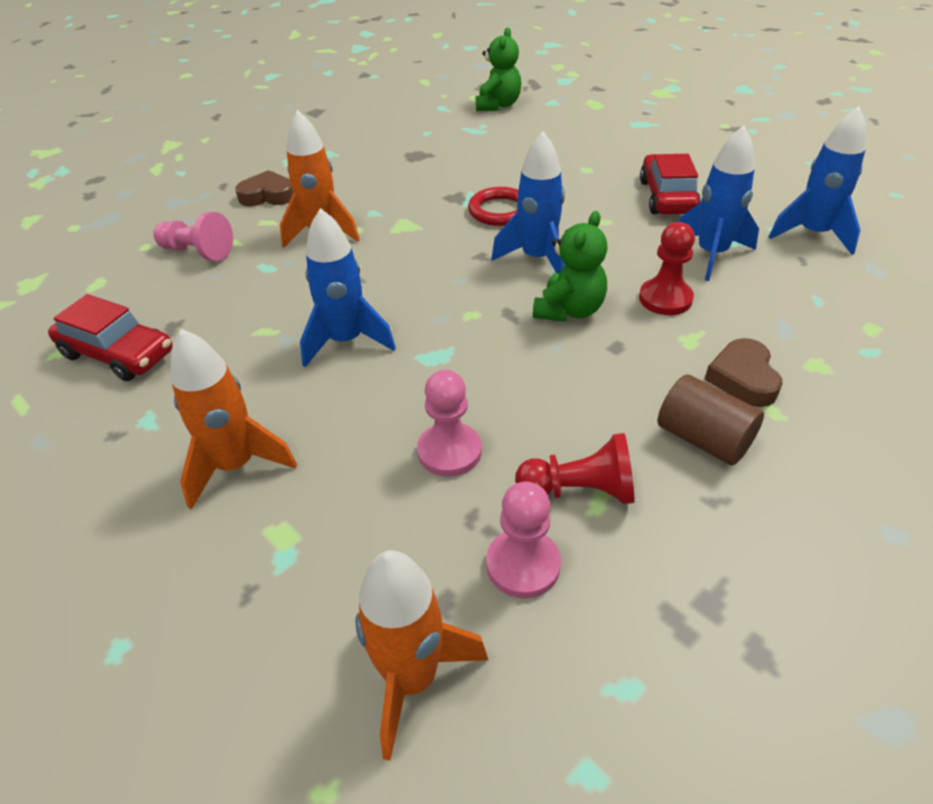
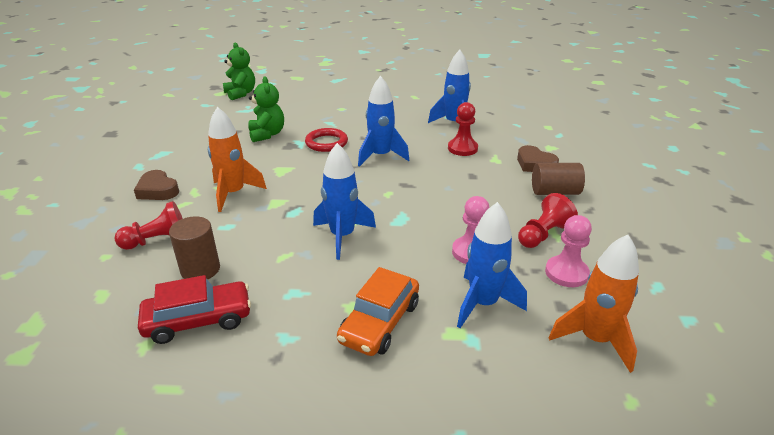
camera: 45 degrees left, 10 degrees down
pink pawn [153,212,233,261] -> red pawn [114,201,183,250]
orange rocket [170,329,297,509] -> orange car [337,267,419,356]
brown heart [235,170,293,206] -> brown heart turned 90 degrees counterclockwise [134,170,179,200]
green teddy bear [533,211,608,322] -> green teddy bear moved to [248,77,284,142]
red car [640,154,701,214] -> none
blue rocket [769,106,866,255] -> blue rocket moved to [457,202,527,328]
none -> brown cylinder [169,216,220,280]

